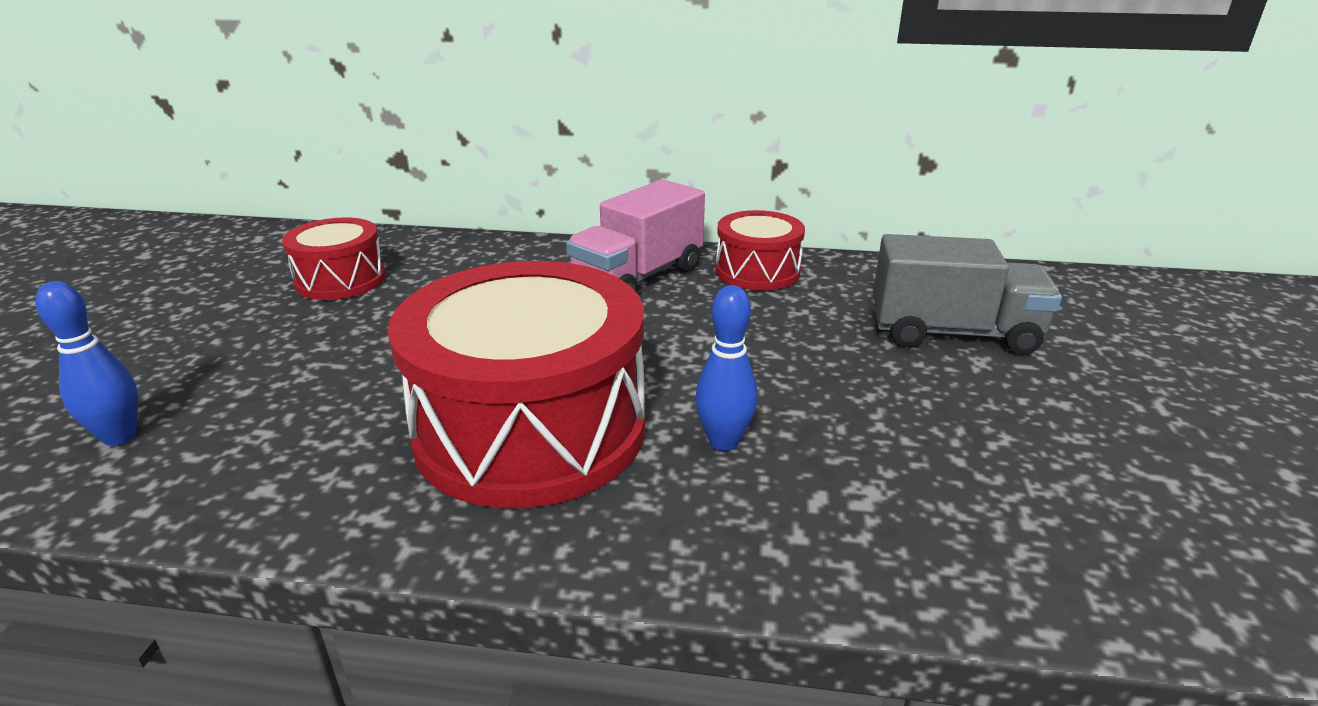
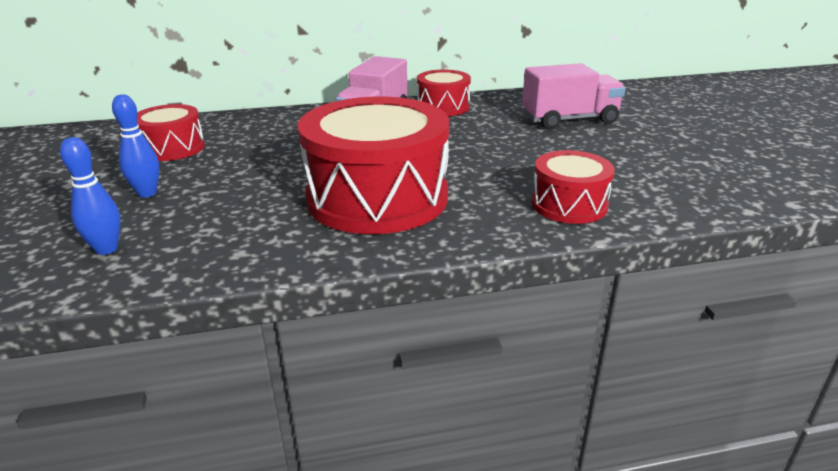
camera: 20 degrees left, 0 degrees up
blue bowling pin [695,285,758,451] -> blue bowling pin moved to [112,94,160,198]
grey truck [873,234,1062,354] -> pink truck [522,63,626,129]
none -> red drum [531,150,615,224]

